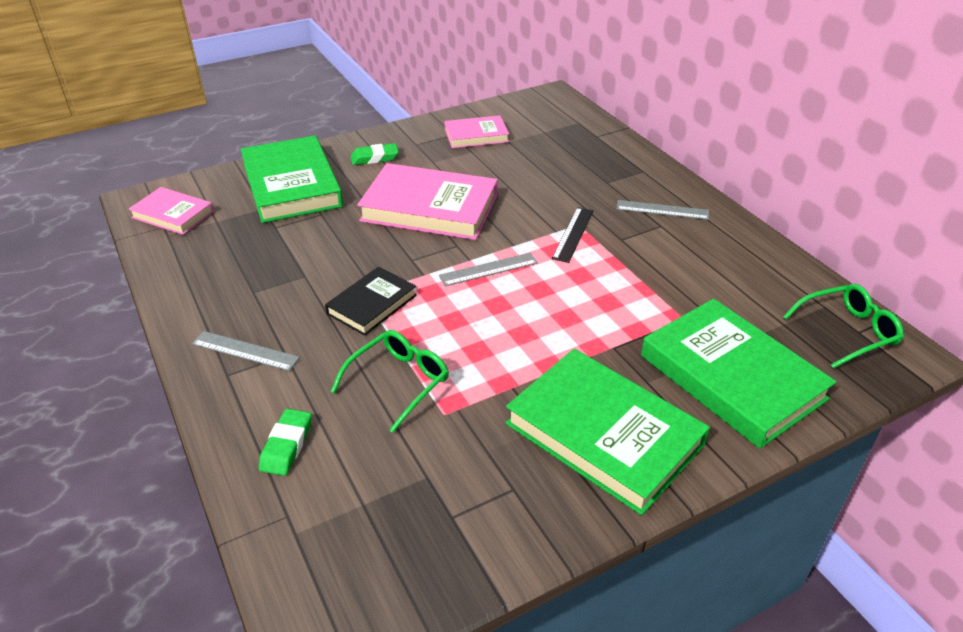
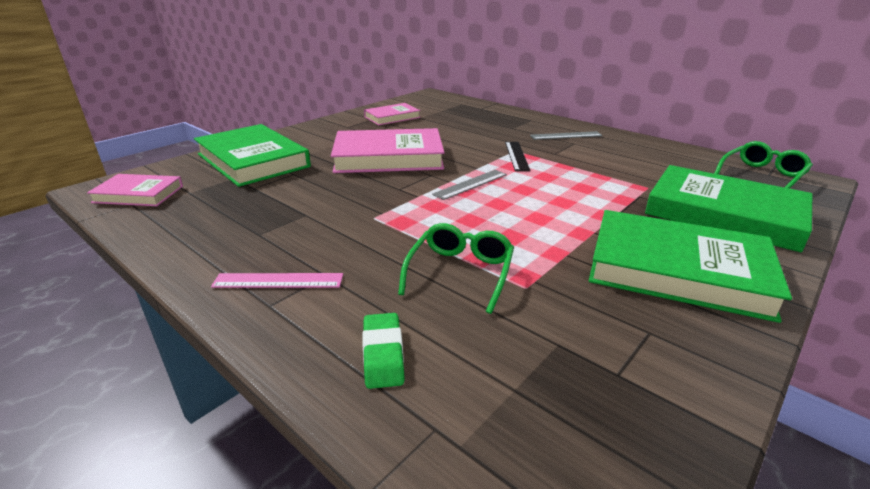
camera: 20 degrees left, 10 degrees down
grey ruler [192,331,300,371] -> pink ruler [211,273,343,288]
black book [325,267,417,336] -> none
green eraser [350,143,399,165] -> none

